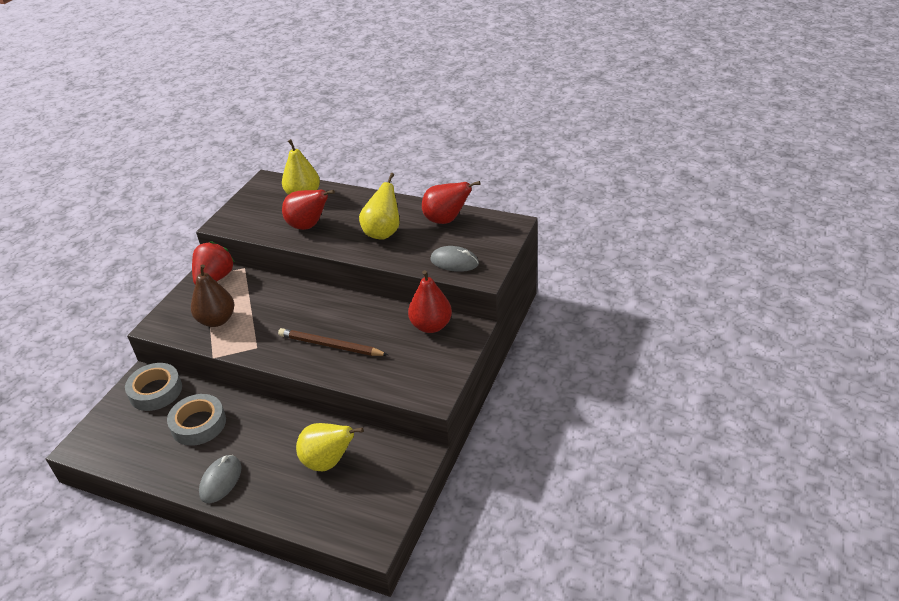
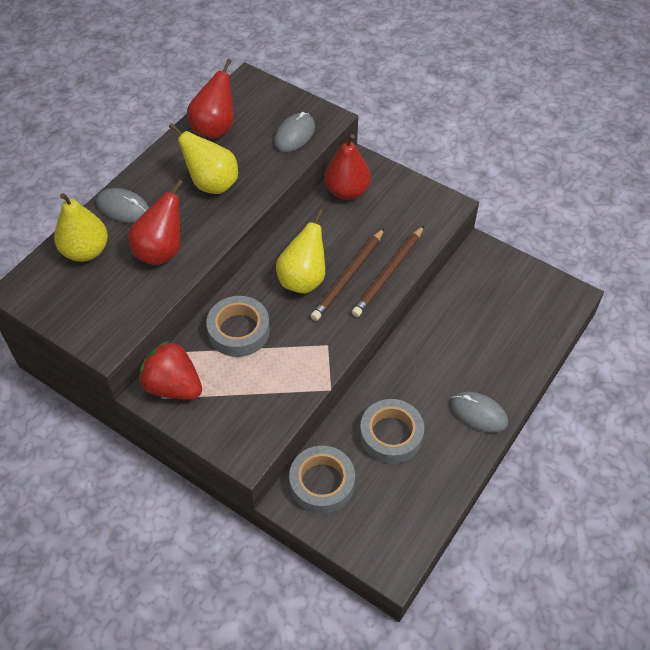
camera: 80 degrees left, 15 degrees up
brown pear [191,264,234,327] -> none
yellow pear [296,423,364,471] -> yellow pear moved to [276,209,325,294]
none -> grey mouse [96,188,149,223]
none -> grey tape [206,296,270,357]
none -> brown pencil [352,226,424,317]

